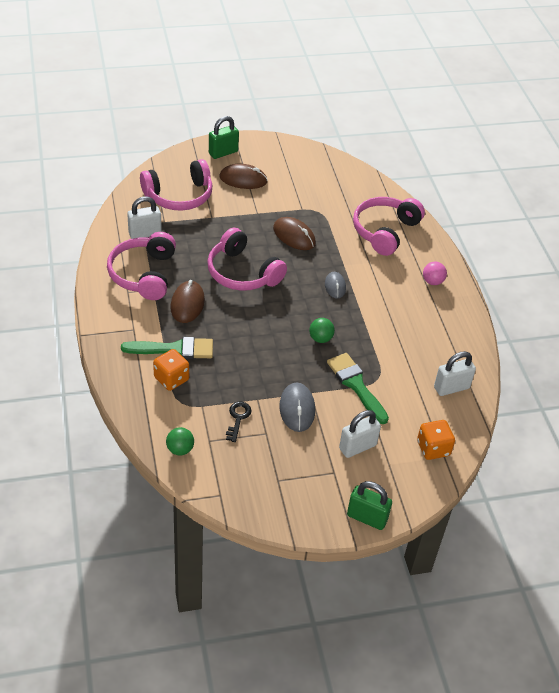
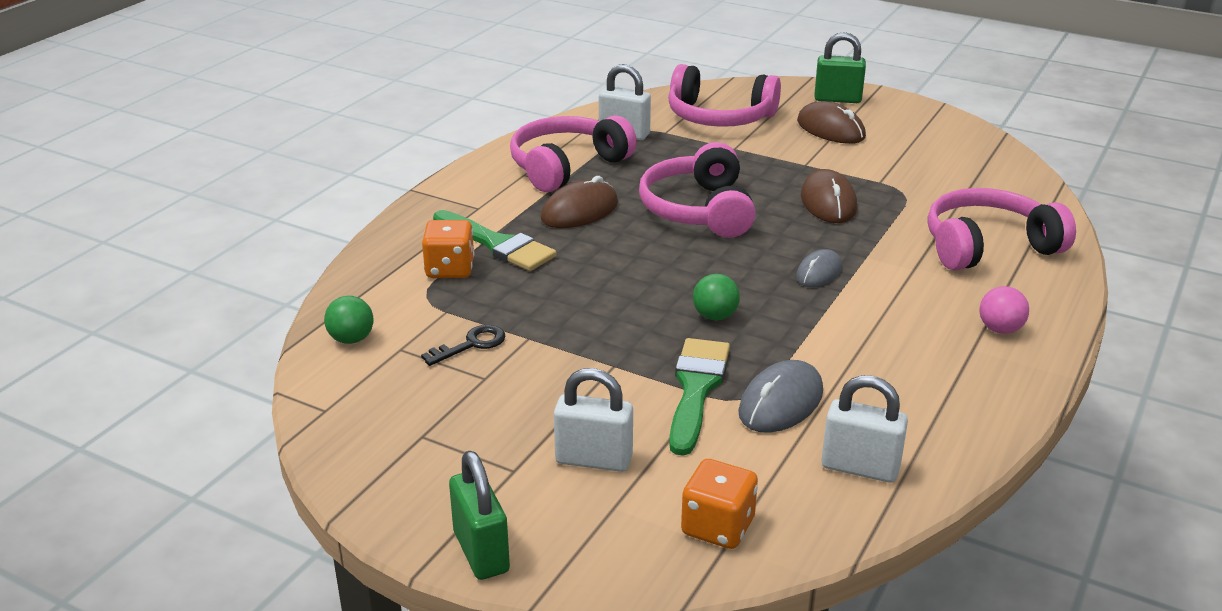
camera: 45 degrees right, 15 degrees down
grey mouse [279,382,315,432] -> grey mouse moved to [738,360,823,433]

